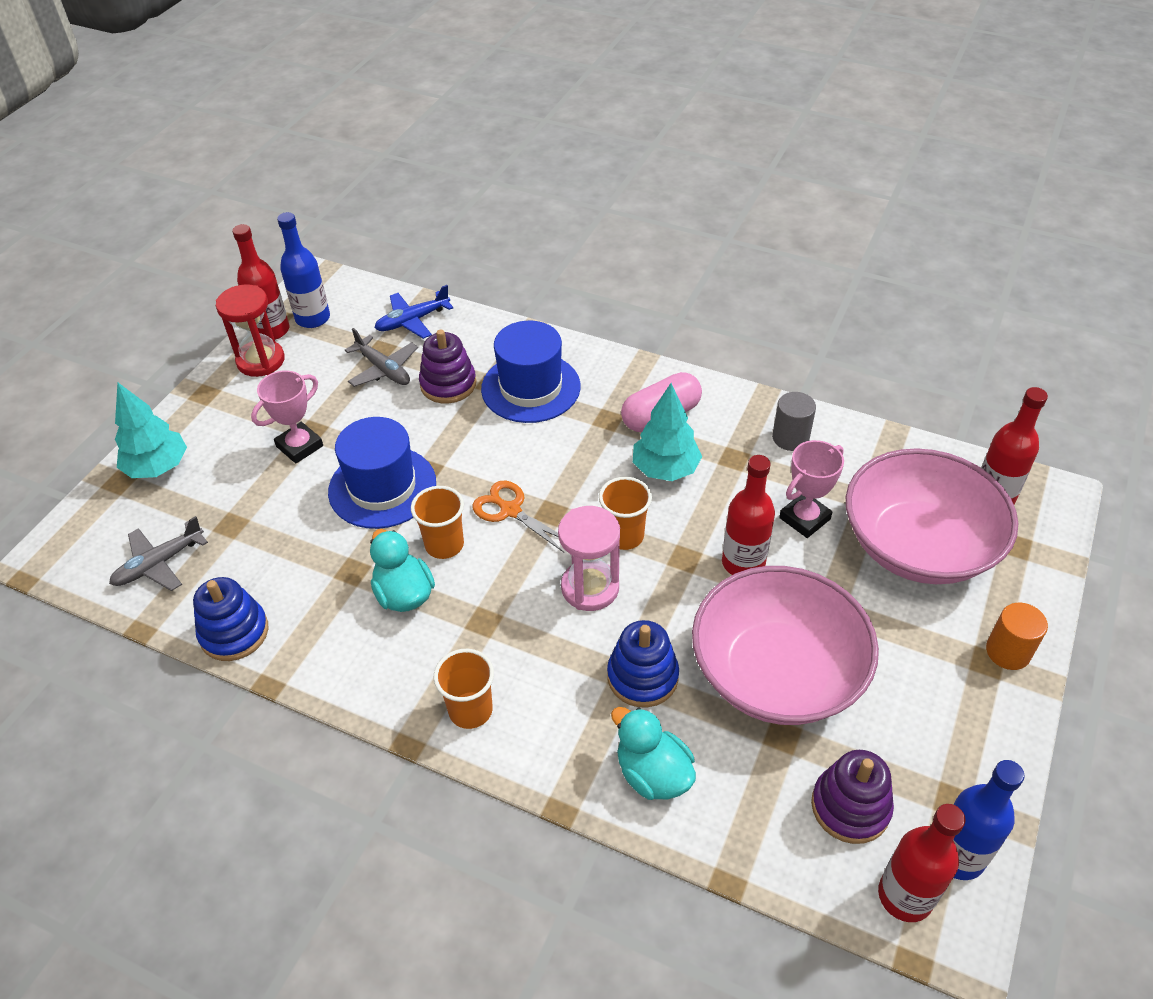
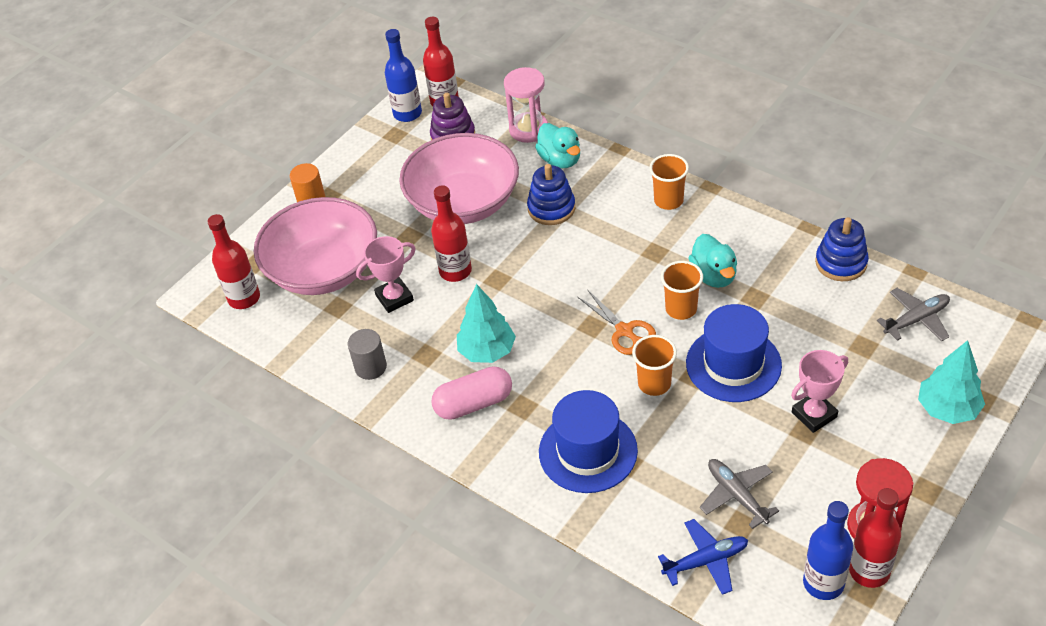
camera: 165 degrees left, 0 degrees up
purple stacking toy [419,329,476,403] -> none
pink hourglass [558,506,620,611] -> pink hourglass moved to [504,67,548,143]
orange cup [599,477,652,550] -> orange cup moved to [632,335,677,396]

